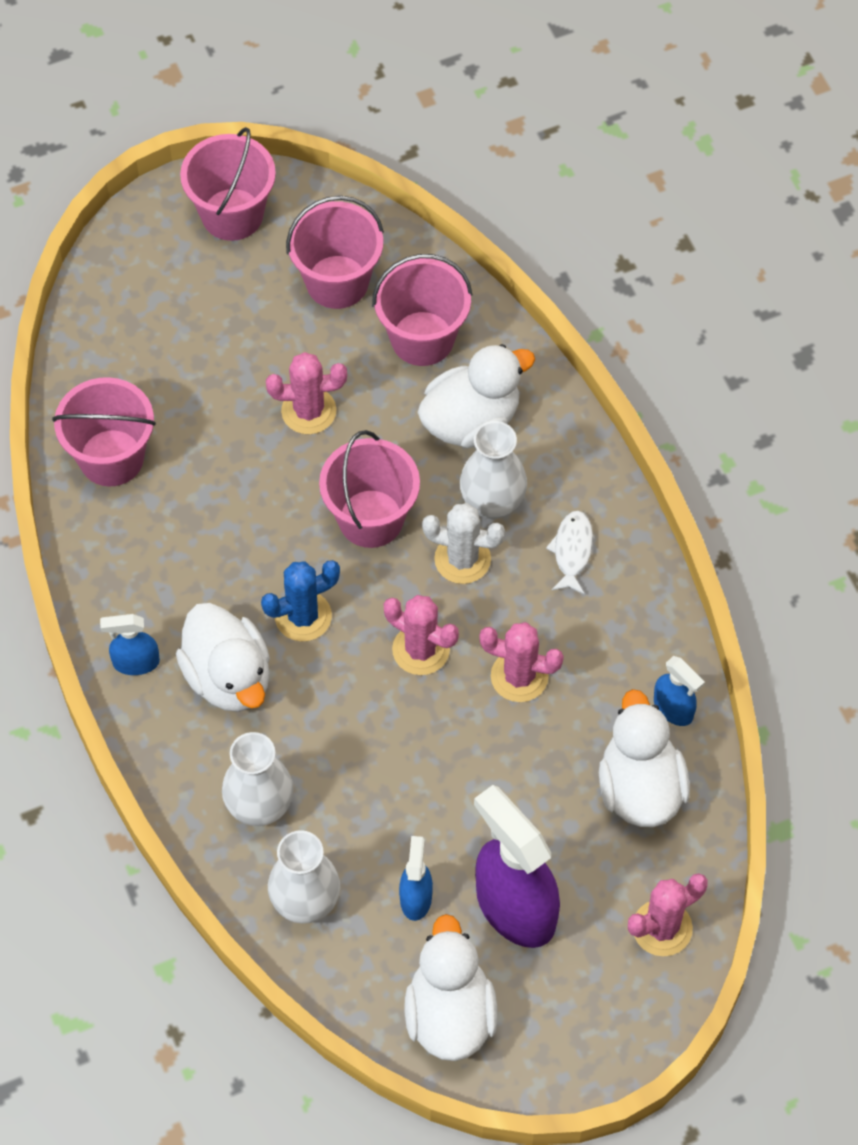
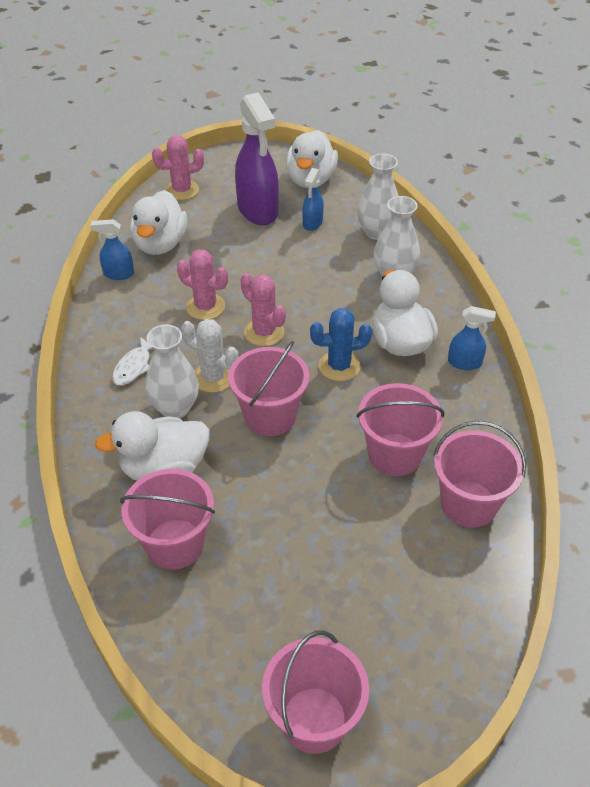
camera: 165 degrees left, 15 degrees down
pink cactus [266,352,347,434] -> none
pink bucket [286,196,384,309] -> pink bucket moved to [357,383,445,476]
blue spray bottle [654,656,705,726] -> blue spray bottle turned 60 degrees counterclockwise [90,219,134,280]

